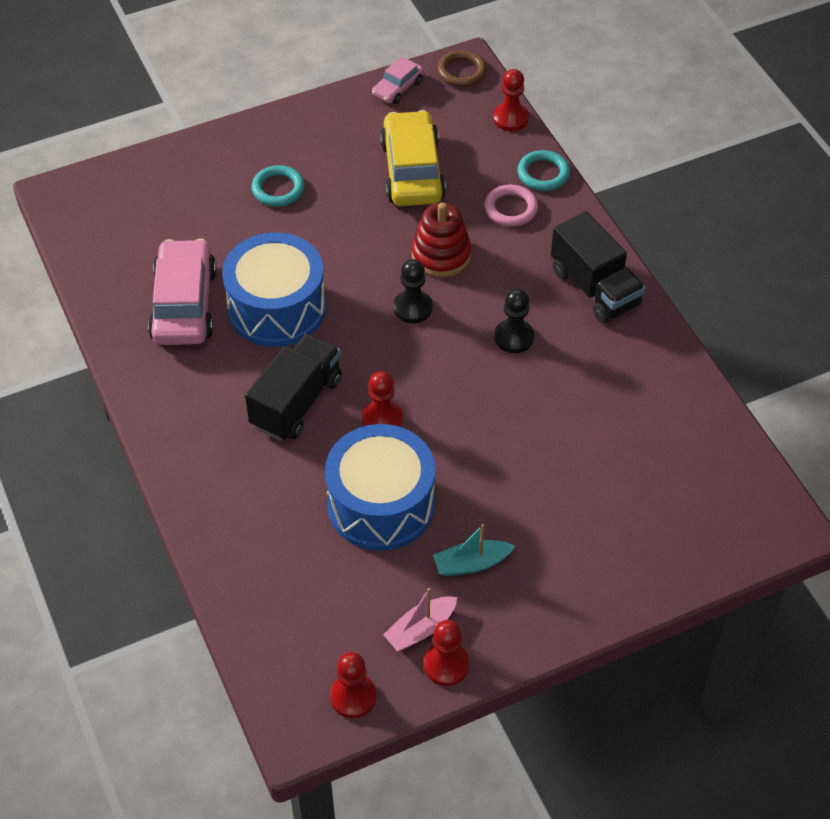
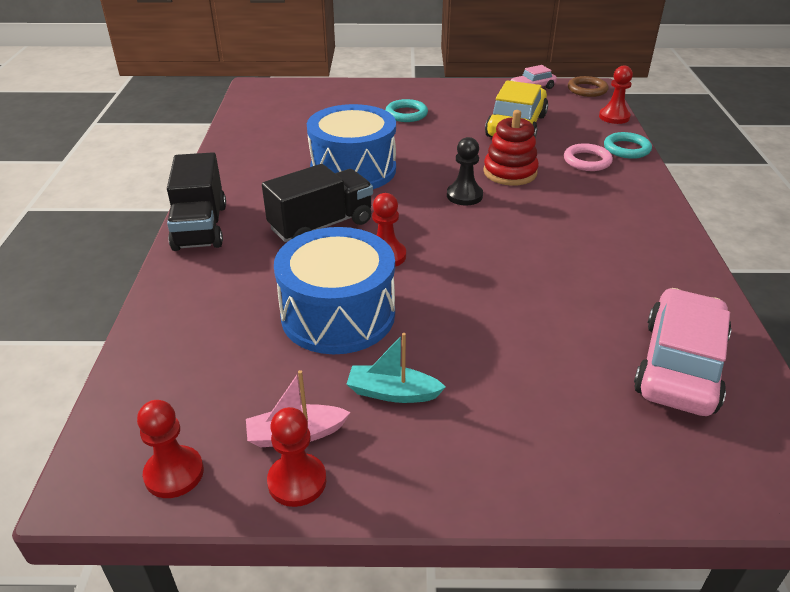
camera: 25 degrees right, 15 degrees down
pink car [148,239,217,345] -> pink car moved to [634,288,731,416]
black pawn [494,289,534,353] -> none
black truck [551,211,646,323] -> black truck moved to [167,152,226,251]

